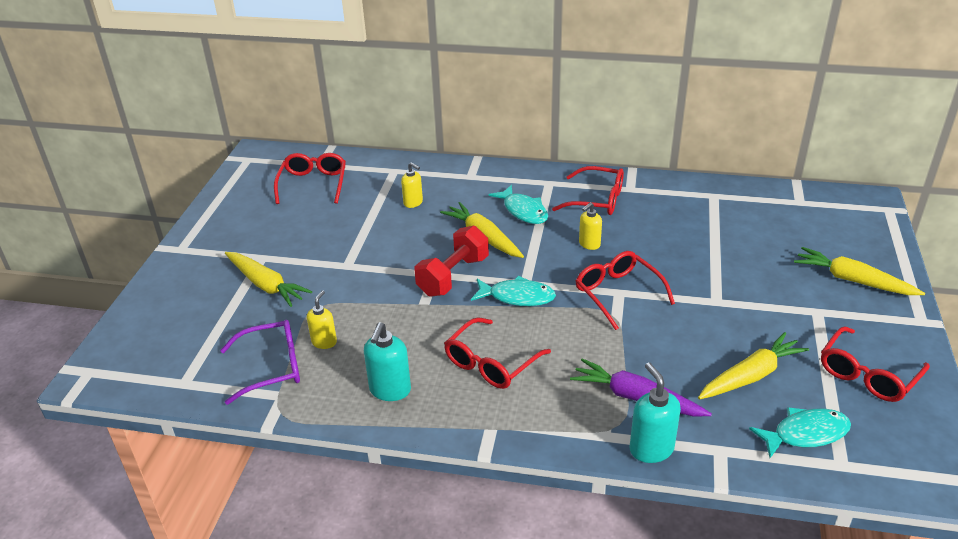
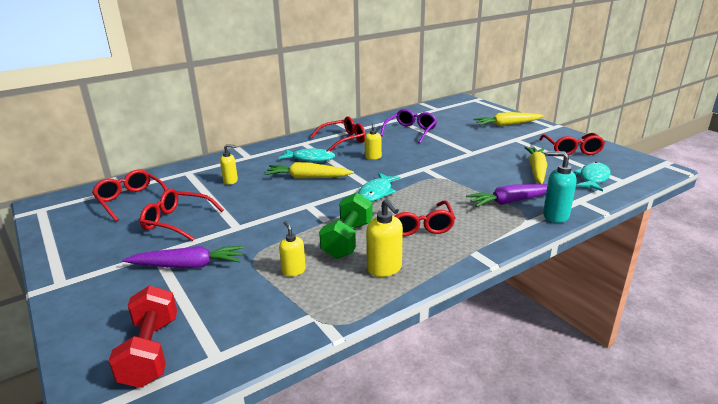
camera: 45 degrees left, 10 degrees down
purple glasses [220,320,300,405] -> purple glasses moved to [380,109,437,143]
yellow carrot [225,252,312,307] -> purple carrot [122,246,243,268]
turquoise soap dispenser [364,322,411,401] -> yellow soap dispenser [366,199,403,277]
red dumbbell [415,226,489,297] -> red dumbbell moved to [109,285,177,388]
turquoise fish [471,276,556,306] -> turquoise fish turned 150 degrees clockwise [358,173,401,201]
red glasses [576,251,675,330] -> red glasses moved to [140,189,224,241]
none -> green dumbbell [319,193,373,259]

